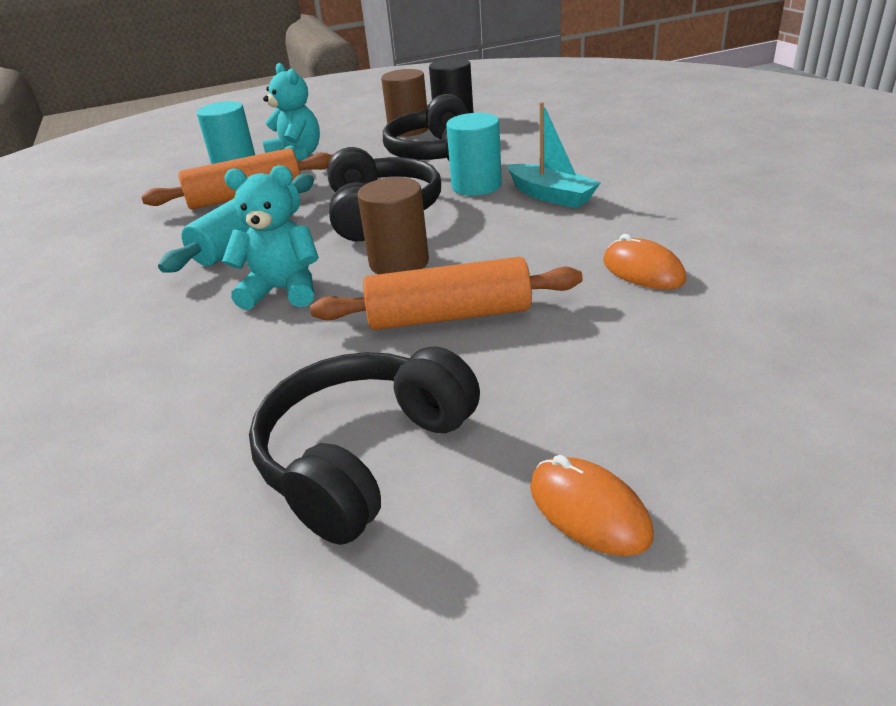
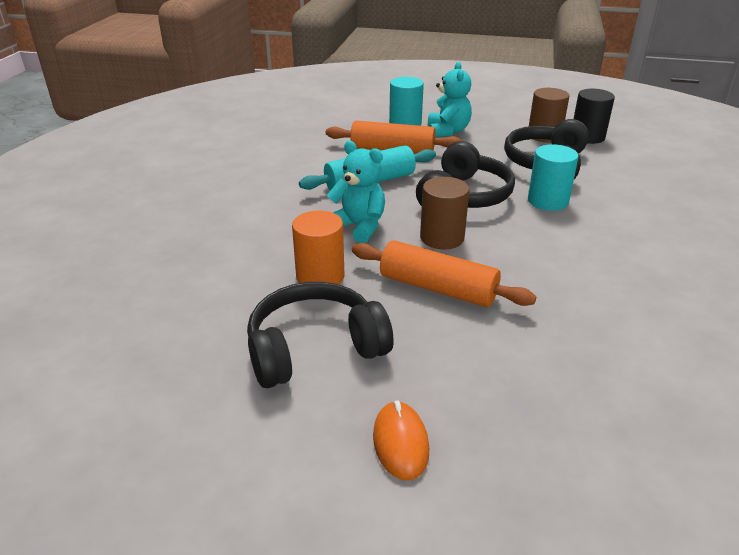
camera: 30 degrees right, 0 degrees up
turquoise boat [507,102,601,208] -> none
orange mouse [603,234,686,290] -> none
none -> orange cylinder [292,211,344,284]

